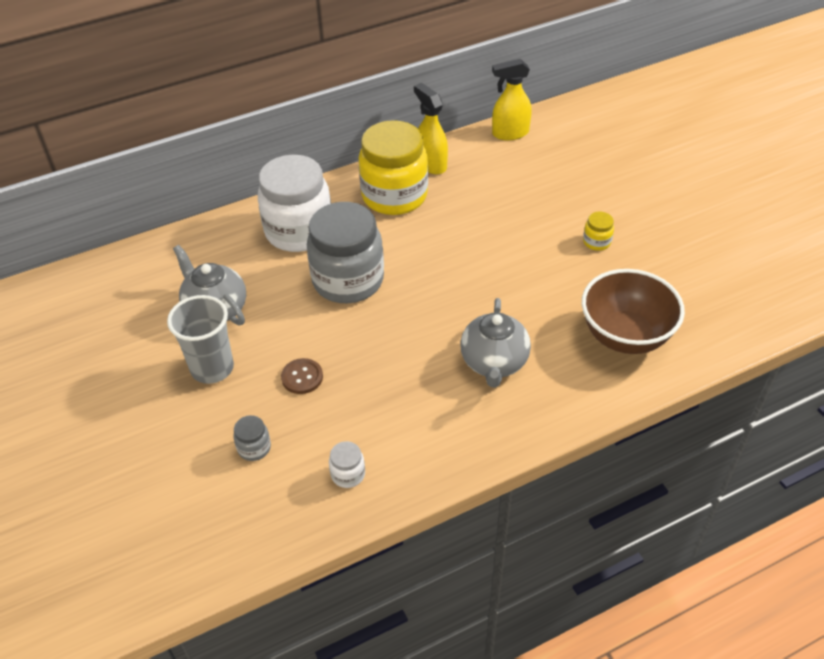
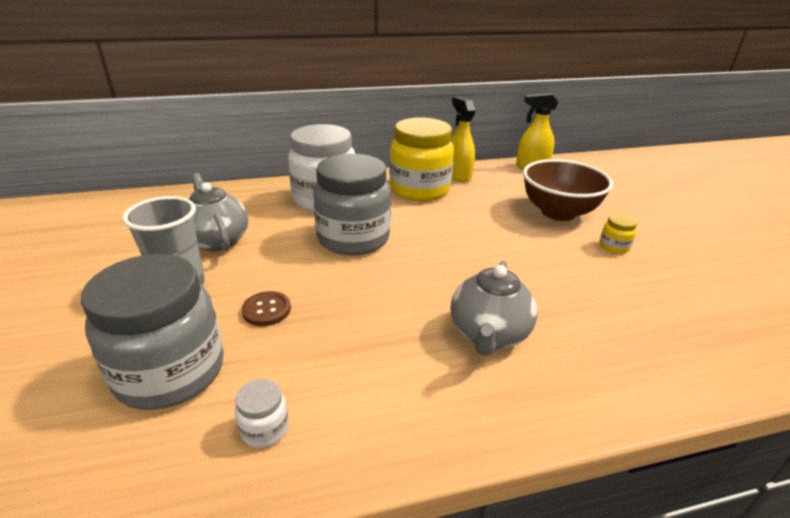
camera: 10 degrees right, 15 degrees down
grey jar [233,415,271,461] -> grey jar [81,254,224,410], size x2.48
brown bowl [582,269,685,354] -> brown bowl moved to [523,159,613,221]

